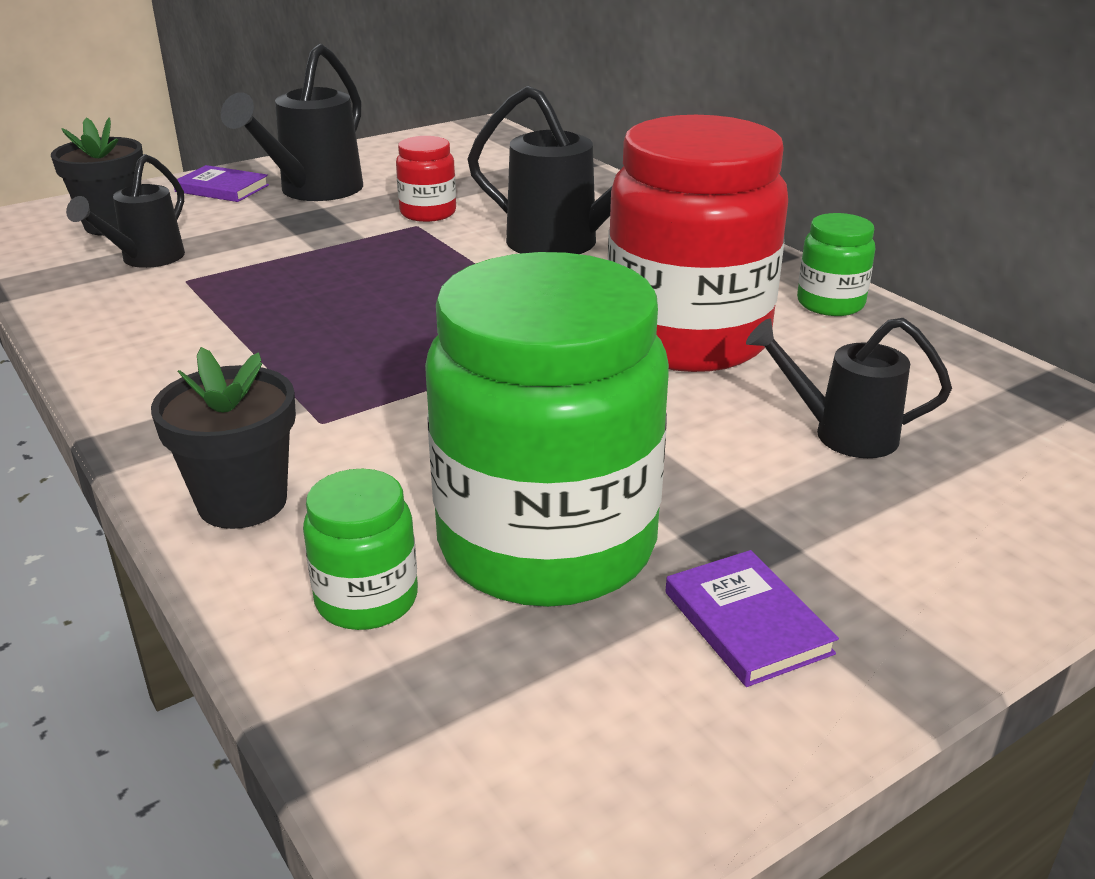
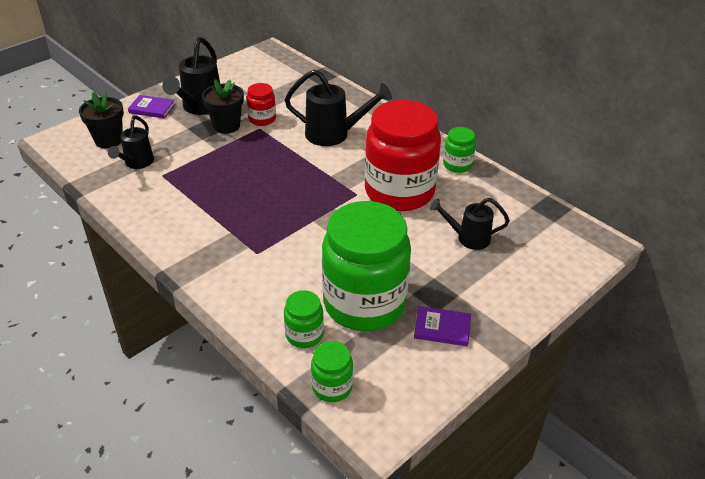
camera: 10 degrees left, 10 degrees up
black flower pot [151,347,296,529] -> black flower pot moved to [202,79,244,134]
purple book [665,550,839,687] -> purple book turned 45 degrees counterclockwise [414,306,471,346]
none -> green jar [311,341,353,402]

